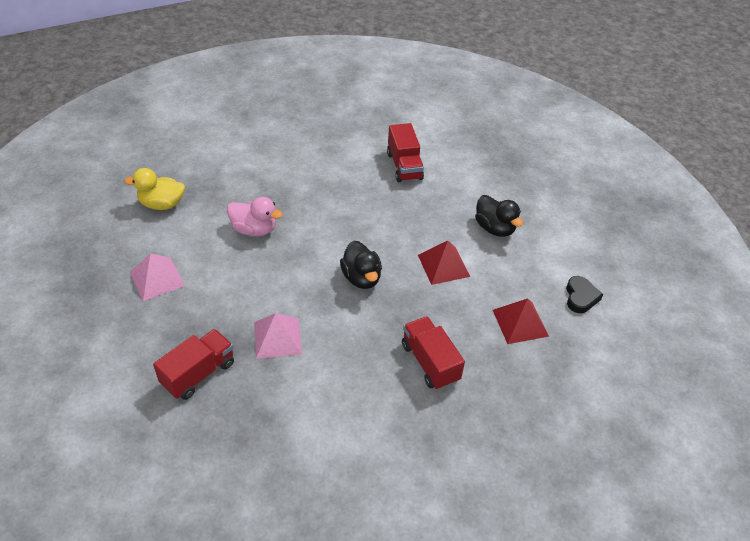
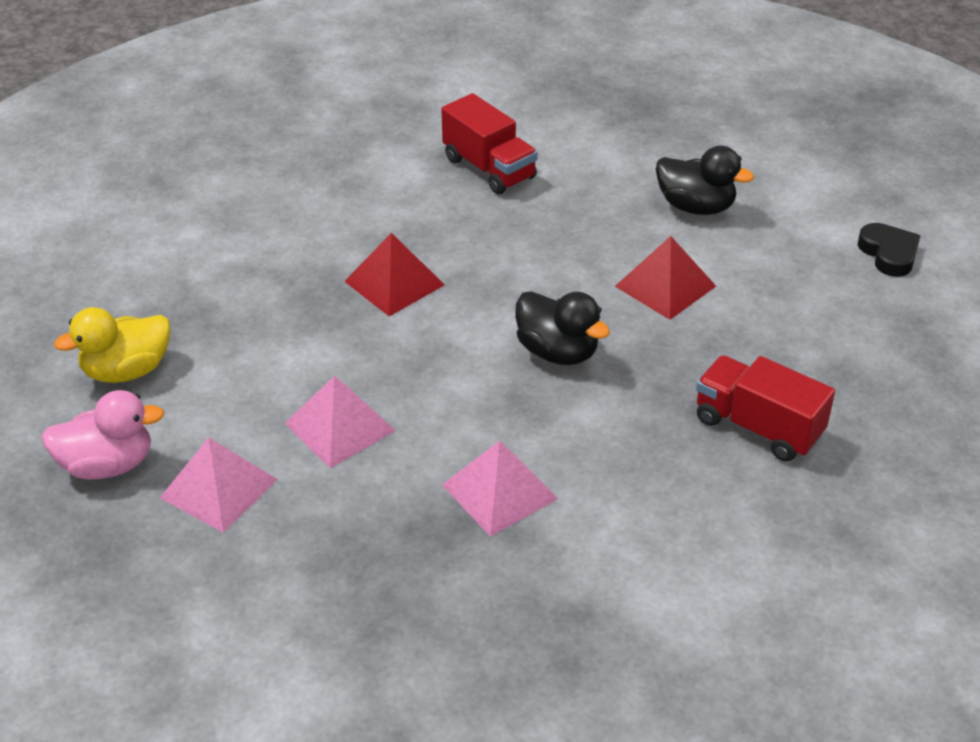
camera: 25 degrees left, 5 degrees down
red truck [153,329,234,400] -> none
pink duck [227,197,283,236] -> pink duck moved to [41,390,164,480]
red pyramid [493,298,549,344] -> red pyramid moved to [344,233,445,316]
none -> pink pyramid [284,376,396,468]

